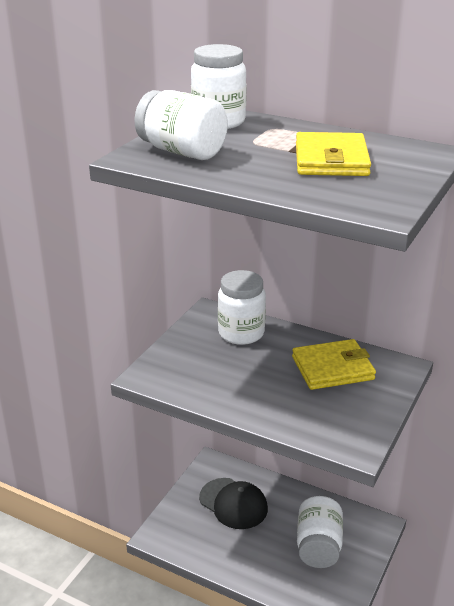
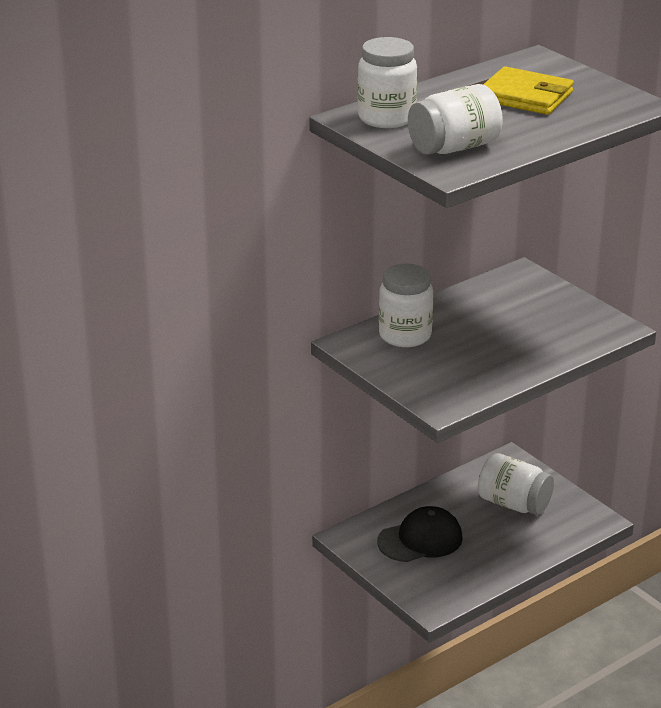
camera: 65 degrees left, 0 degrees up
yellow wallet [292,339,376,390] -> none

